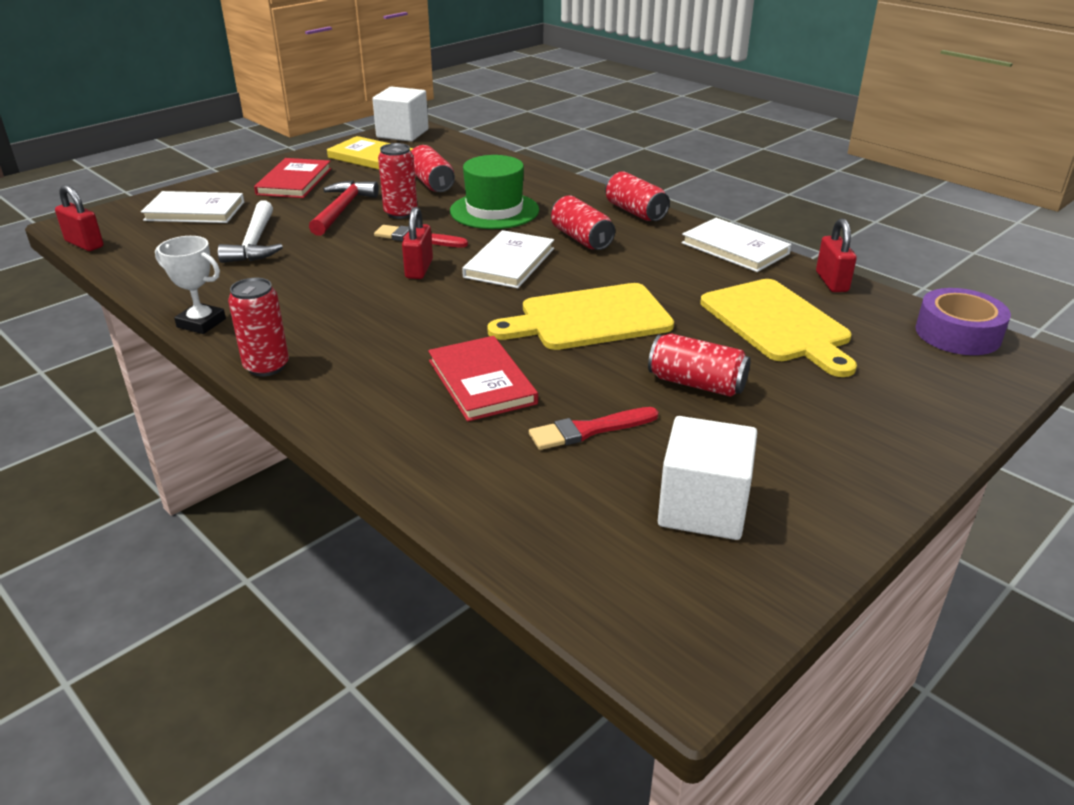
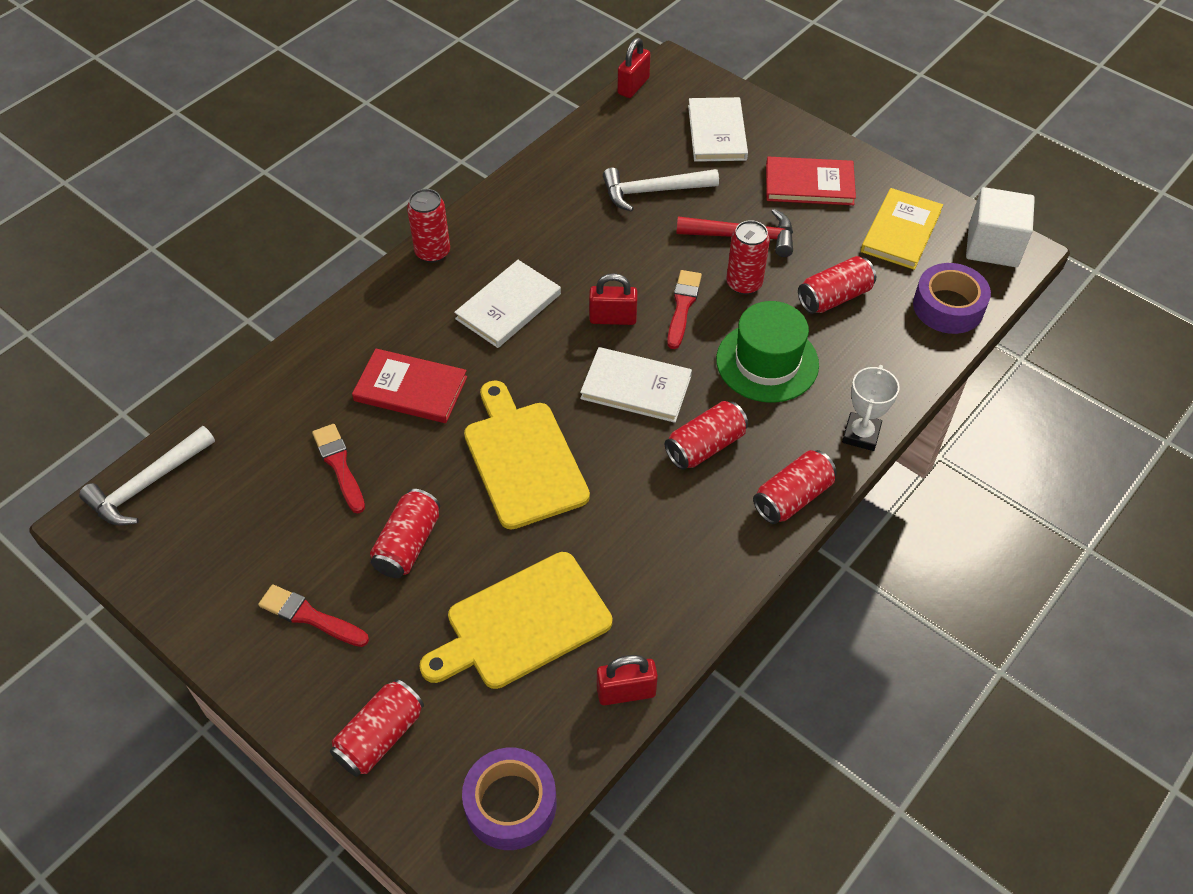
camera: 85 degrees right, 20 degrees up
white trophy [155,236,226,334] -> white trophy moved to [842,365,900,451]
red book [428,336,538,422] -> red book turned 45 degrees clockwise [352,349,467,423]
white cube [658,416,757,540] -> none
white book [681,218,792,272] -> white book moved to [454,260,561,348]
none -> white hammer [79,426,215,526]
none -> red brush [258,584,369,647]
none -> red can [330,679,424,777]
none -> purple tape [913,263,991,334]

